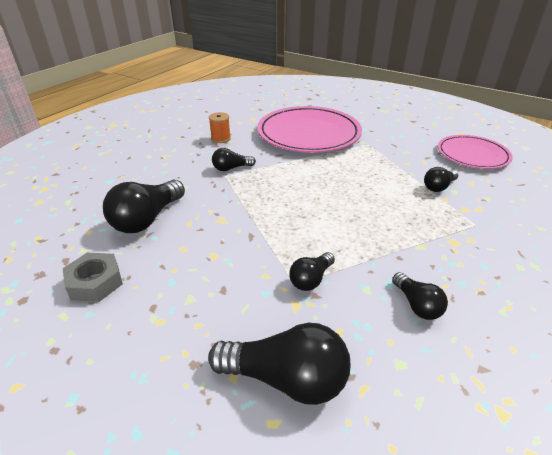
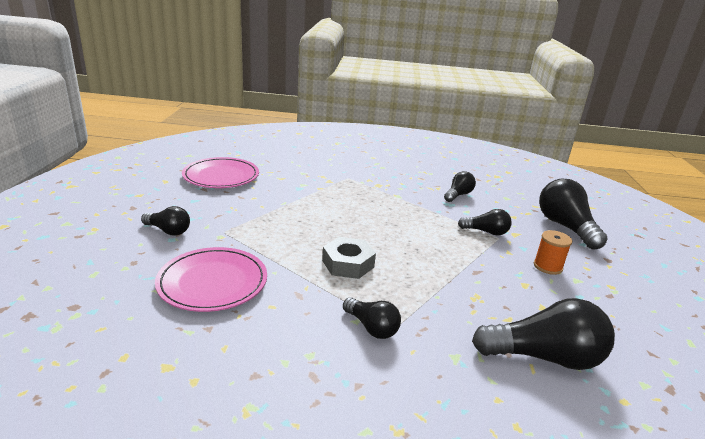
camera: 120 degrees left, 10 degrees down
grey nut [63,253,123,302] -> grey nut moved to [322,237,376,279]
orange spool [209,112,231,143] -> orange spool moved to [534,230,572,275]
pink plate [257,106,362,153] -> pink plate [155,247,267,312], size x0.62
black light bulb [424,167,458,192] -> black light bulb moved to [141,206,190,236]

